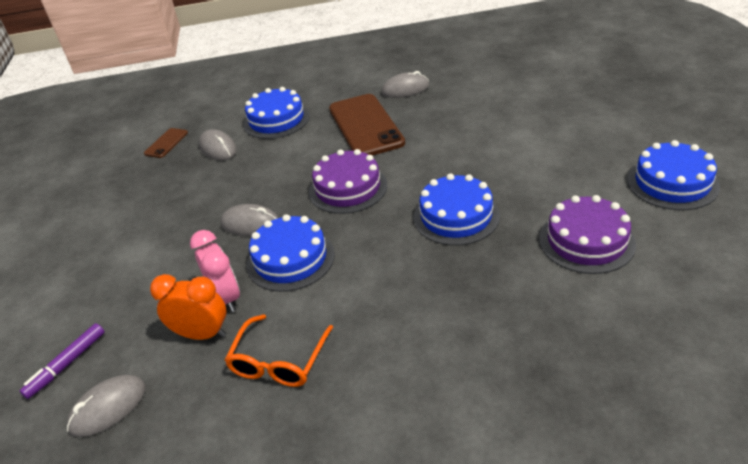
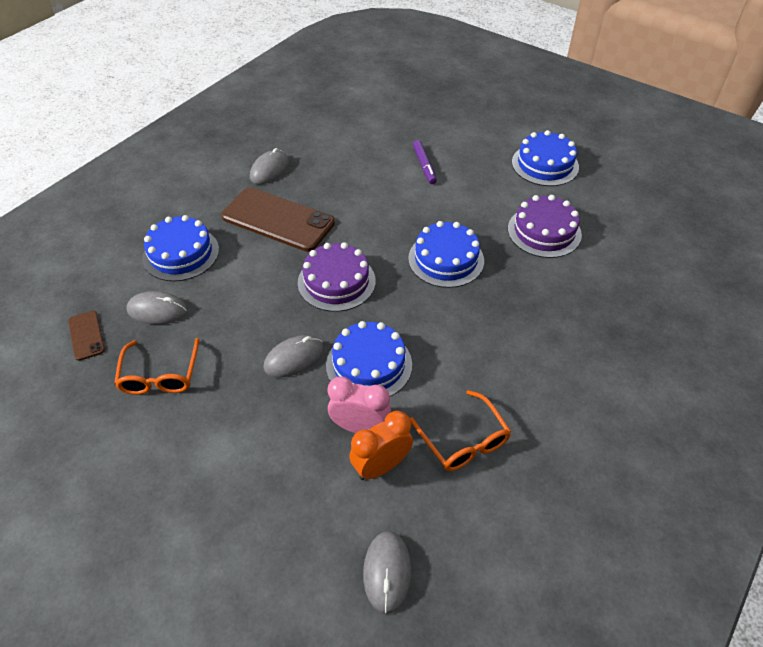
camera: 50 degrees left, 10 degrees up
purple marker [20,323,105,399] -> purple marker moved to [413,140,437,184]
none -> orange glasses [114,338,200,395]

